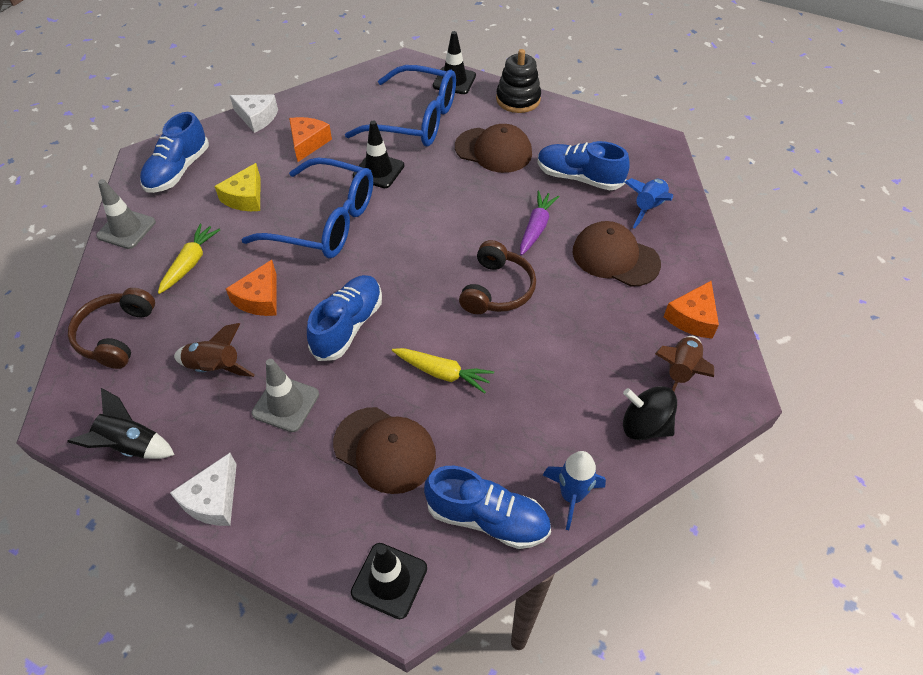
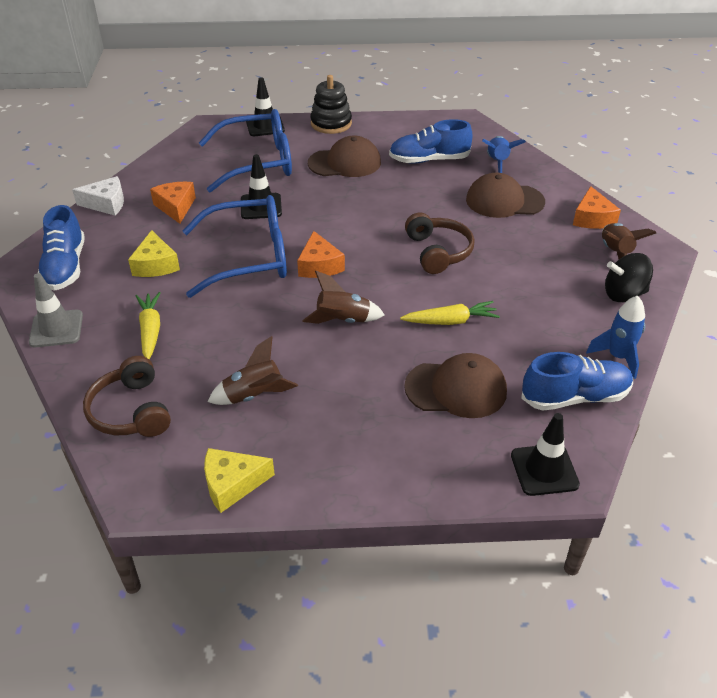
camera: 30 degrees left, 10 degrees down
black rocket [67,388,175,459] -> yellow cheese [204,448,275,513]
white cheese [170,453,237,526] -> none
orange cheese [226,260,277,316] -> orange cheese moved to [297,231,345,278]
grey traffic cone [252,359,319,432] -> none
blue shoe [307,275,382,361] -> brown rocket [302,271,384,324]
purple carrot [520,191,560,255] -> none

